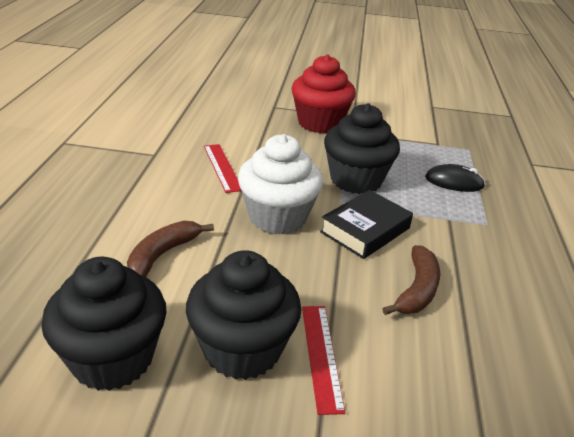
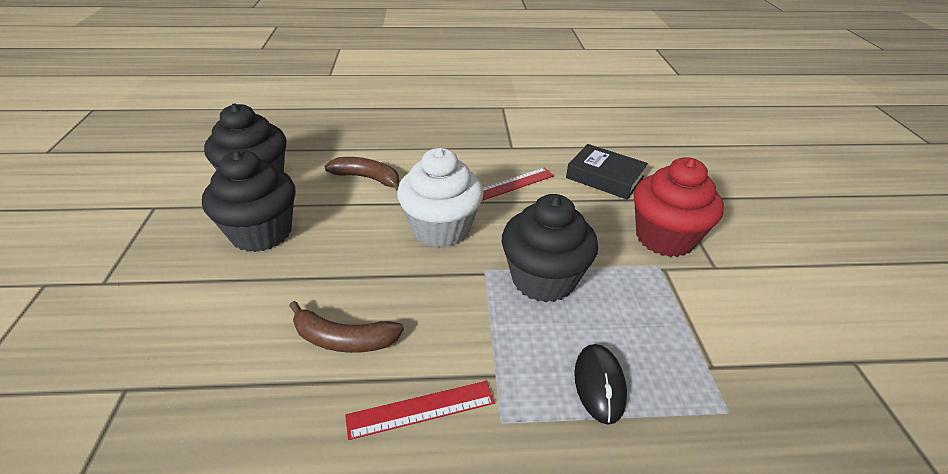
camera: 80 degrees right, 5 degrees up
red ruler [302,306,345,415] -> red ruler moved to [345,381,495,440]
black book [320,190,413,259] -> black book moved to [566,144,648,200]

